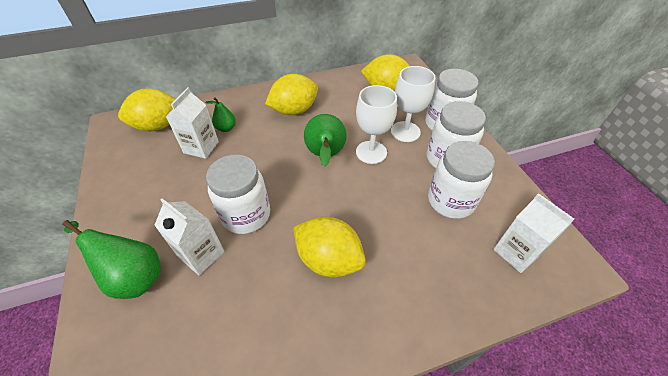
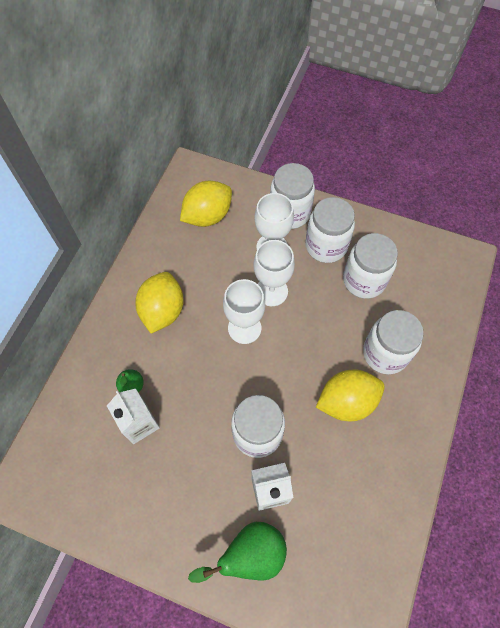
camera: 50 degrees left, 15 degrees up
yellow lemon [118,88,176,131] -> none
green pear [304,114,347,167] -> white goblet [223,279,265,344]
white carton [493,193,574,273] -> none
none -> white jar [363,310,424,374]

